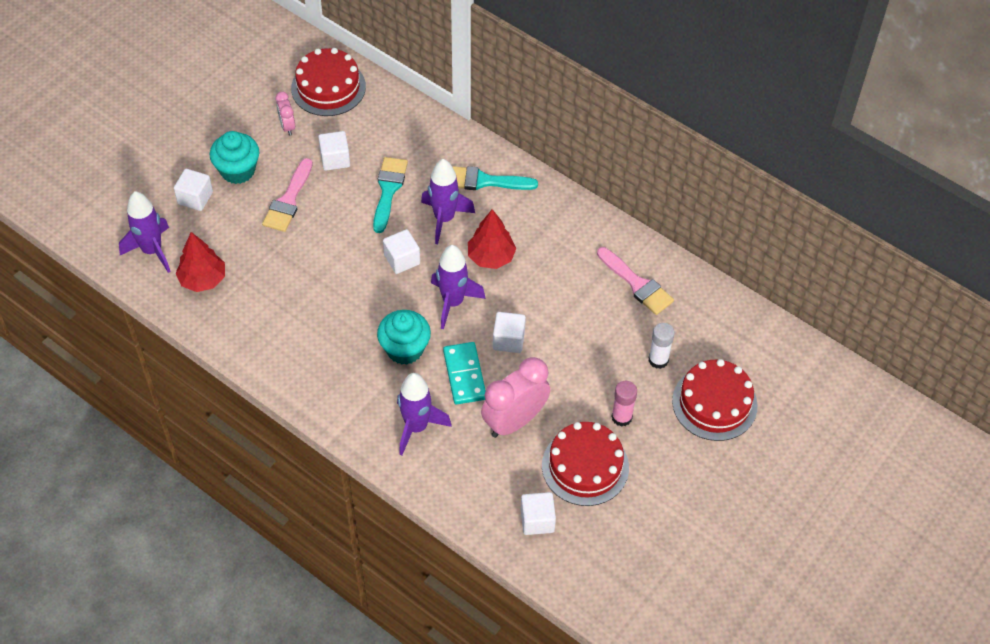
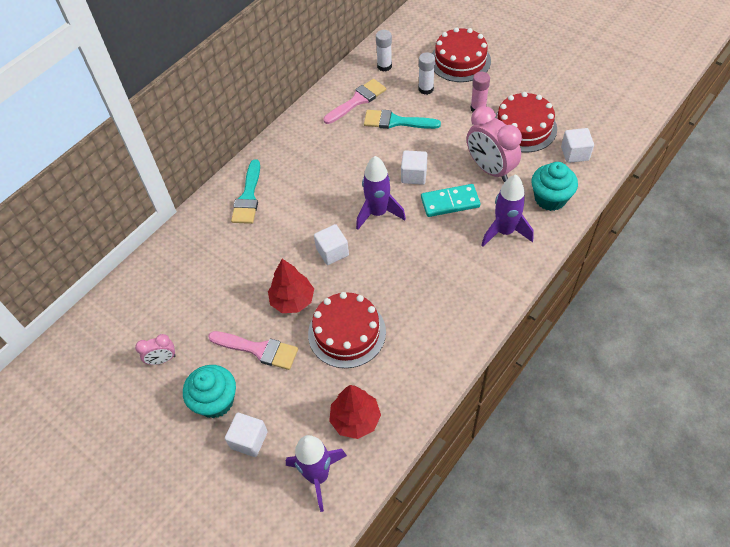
camera: 85 degrees left, 0 degrees up
red cake [291,48,366,116] -> red cake moved to [308,292,386,368]
white cube [318,131,350,171] -> none
turquoise brush [373,157,408,233] -> turquoise brush moved to [364,110,441,129]
turquoise cupcake [377,310,431,365] -> turquoise cupcake moved to [531,162,578,211]
purple rocket [421,159,475,244] -> none
red tree [468,209,516,269] -> red tree moved to [268,259,314,313]
none -> white glue stick [376,30,392,71]

